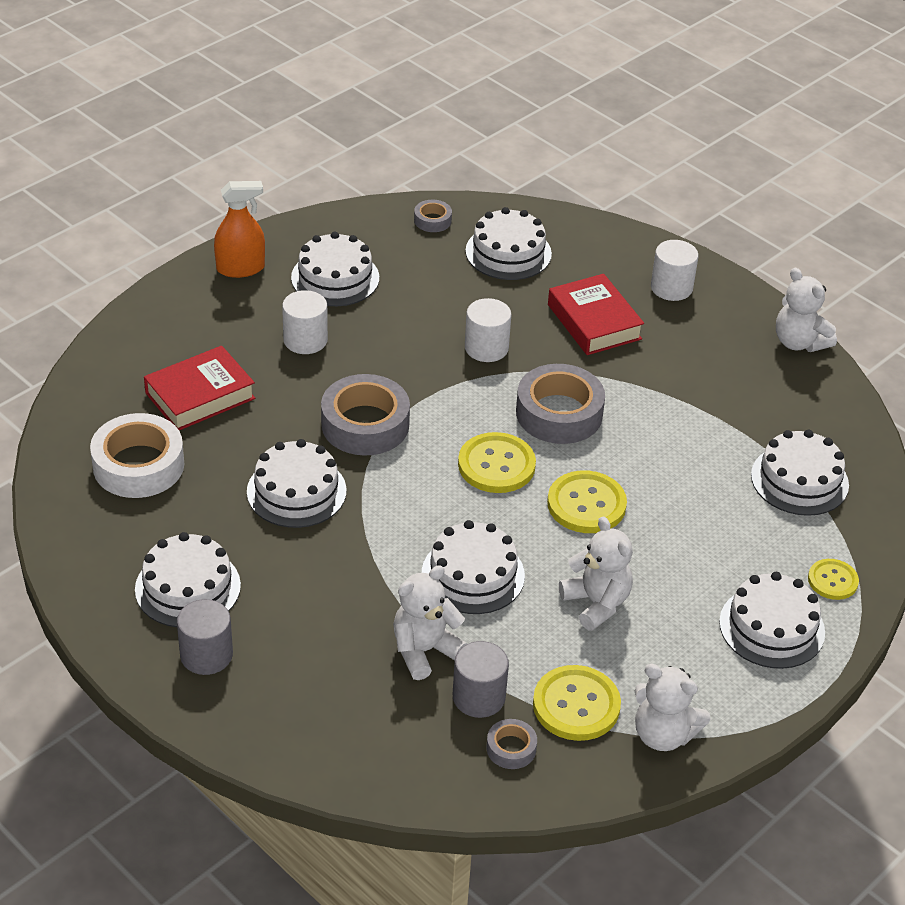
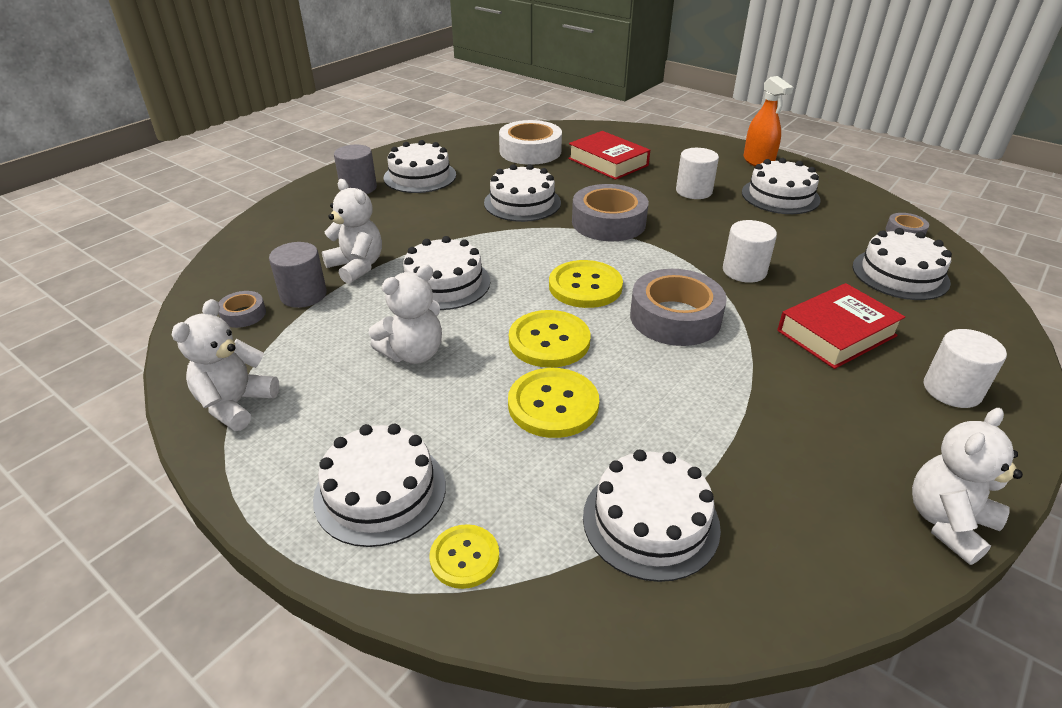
camera: 85 degrees right, 5 degrees down
yellow button [533,665,621,741] -> yellow button moved to [508,368,599,438]

